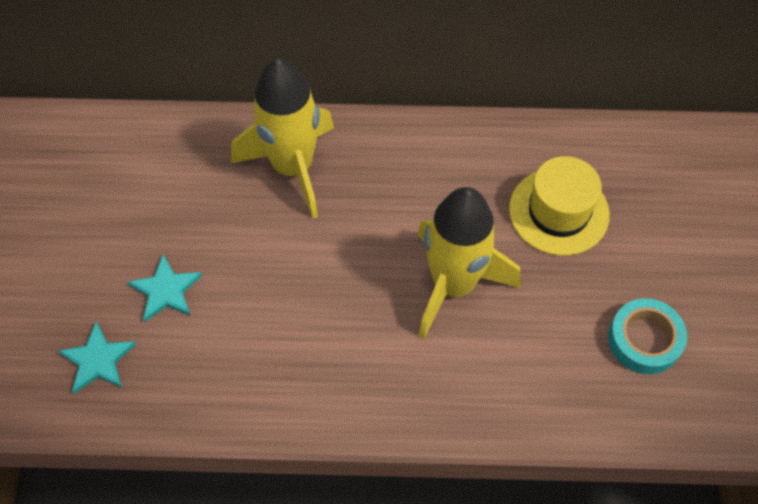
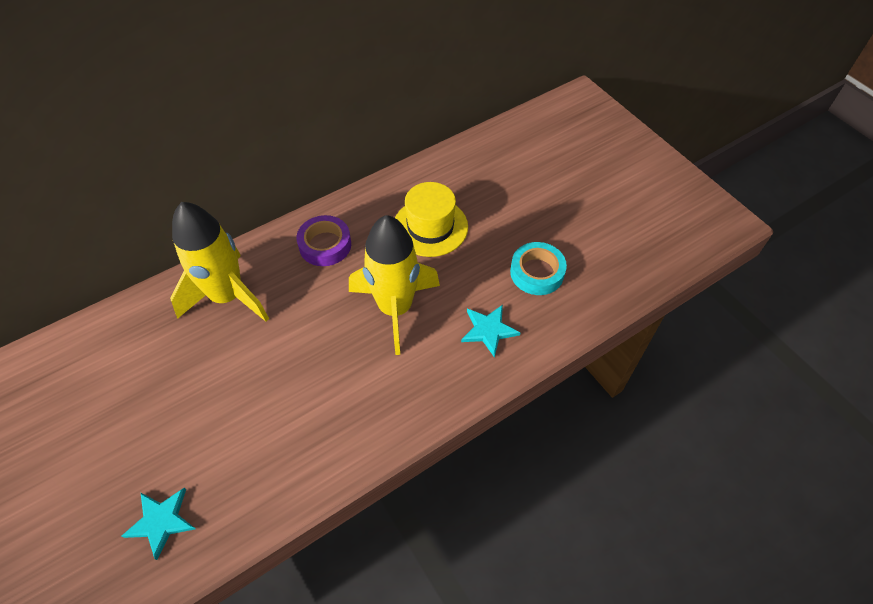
camera: 35 degrees left, 5 degrees down
turquoise star [127,254,202,322] -> turquoise star moved to [461,305,521,358]
none -> purple tape [296,215,351,266]

